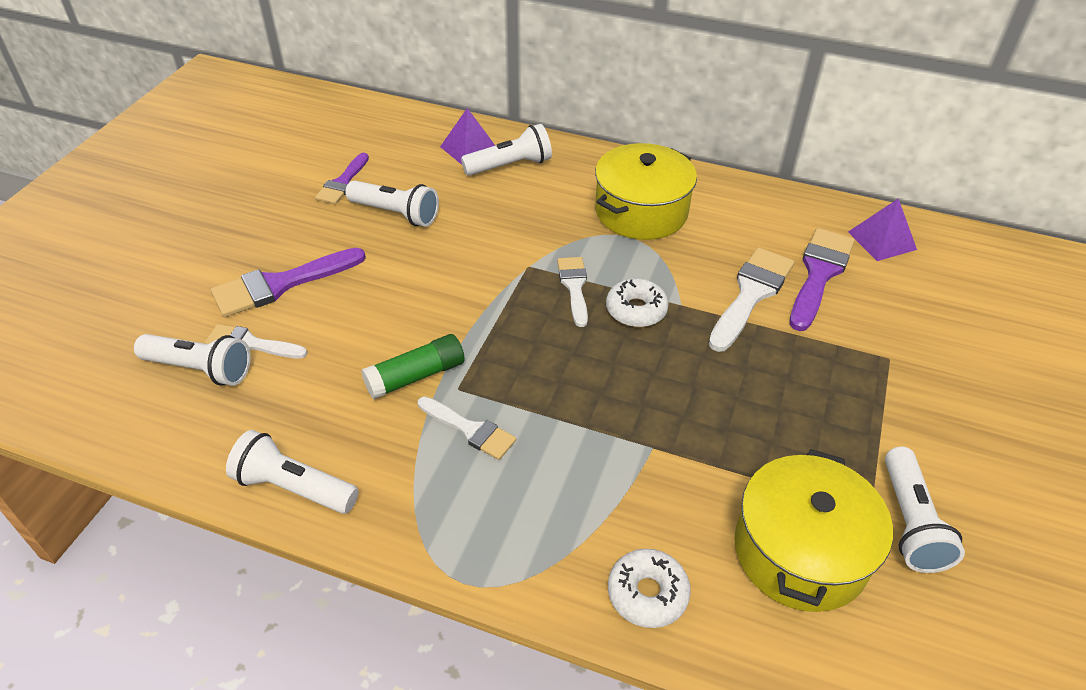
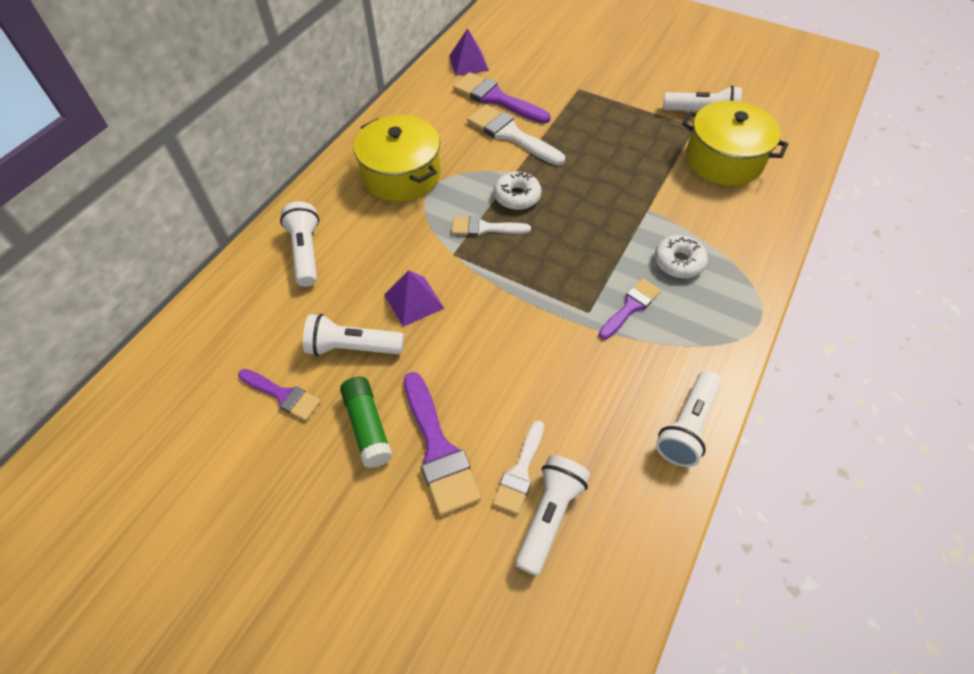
camera: 80 degrees left, 10 degrees up
white flashlight [345,180,439,227] -> white flashlight turned 120 degrees counterclockwise [303,314,404,356]
green glue stick [361,334,465,399] -> green glue stick moved to [340,377,393,468]
white brush [418,396,516,460] -> purple brush [599,278,661,340]
purple pyramid [440,108,495,165] -> purple pyramid moved to [384,270,444,327]
white donut [608,549,691,628] -> white donut moved to [655,235,708,278]

